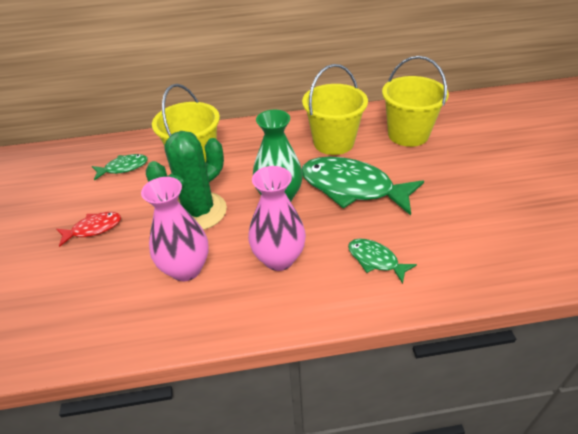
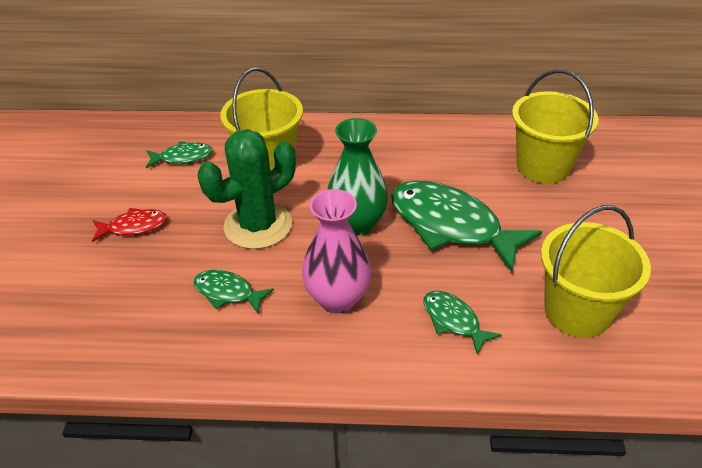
camera: 10 degrees right, 0 degrees up
pink vase [141,177,209,281] -> green fish [193,270,274,314]
yellow bucket [302,64,368,155] -> yellow bucket moved to [541,205,651,338]

